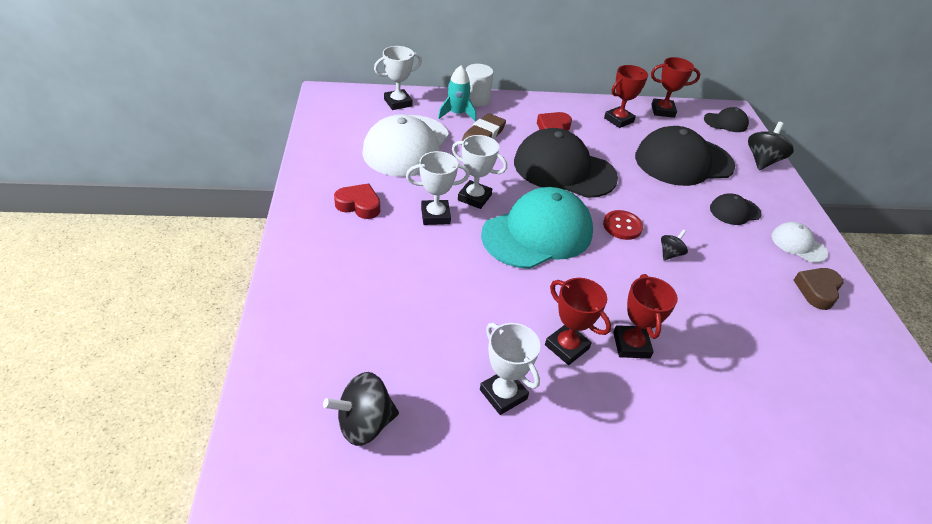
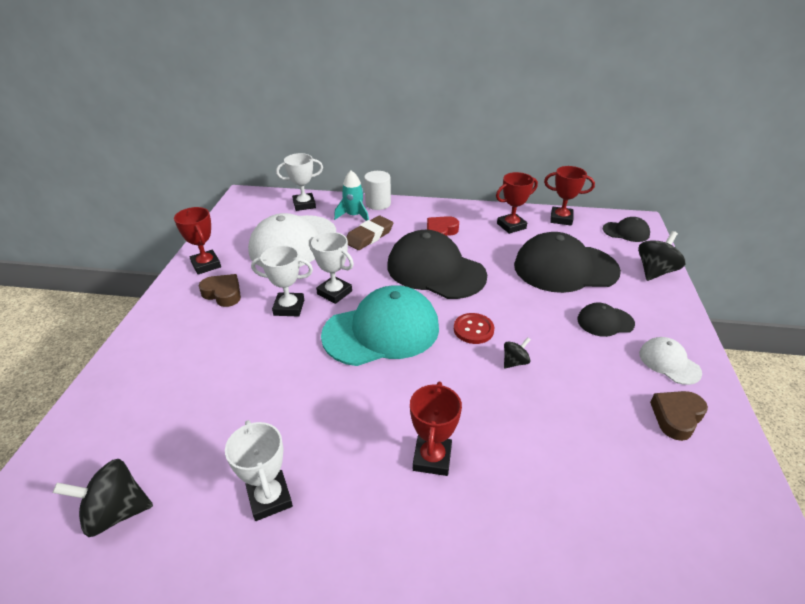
camera: 15 degrees right, 5 degrees down
red heart [334,184,380,219] -> brown heart [199,274,241,307]
red trophy [545,278,611,365] -> red trophy moved to [174,207,221,275]

